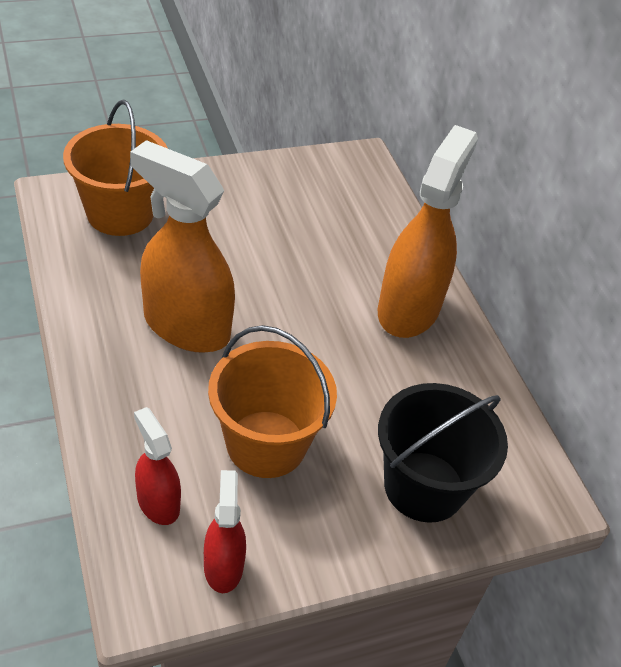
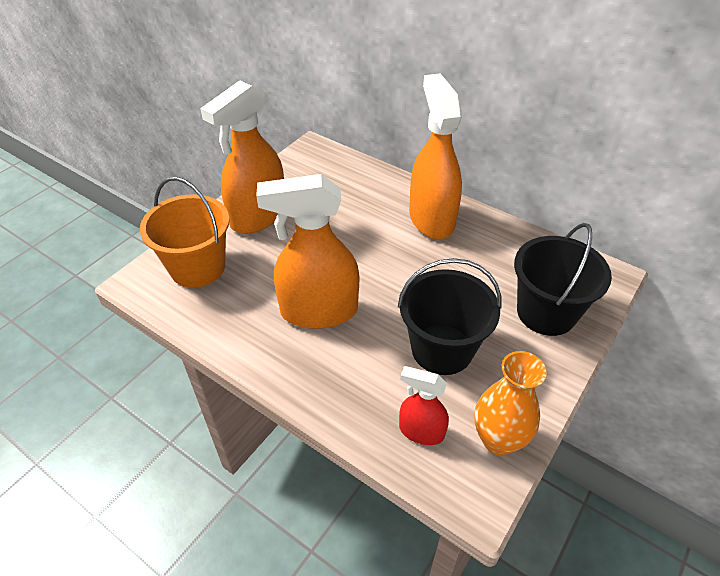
camera: 30 degrees left, 0 degrees up
red spray bottle [204,470,246,593] -> orange vase [474,351,547,455]
orange bucket [208,325,337,478] -> black bucket [398,258,501,375]
none -> orange spray bottle [200,80,284,234]

